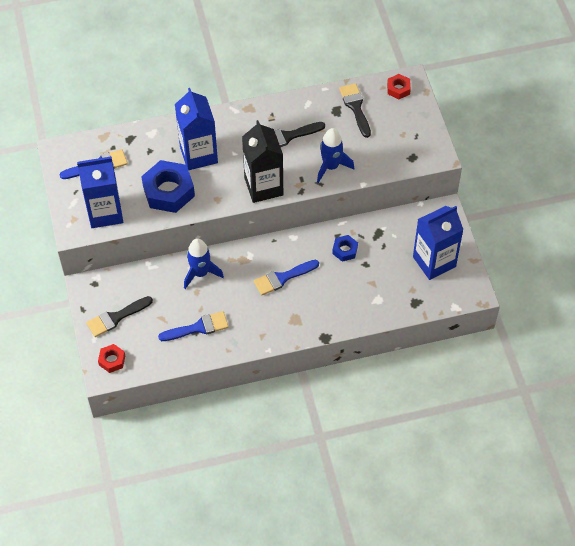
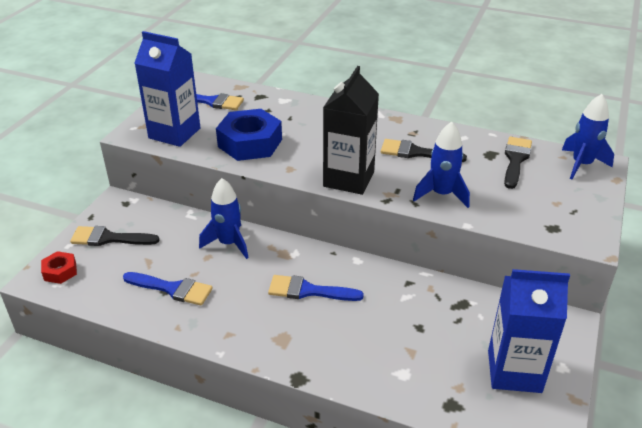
camera: 35 degrees right, 20 degrees down
blue carton [175,88,218,170] -> none
blue nut [332,235,358,262] -> none
red nut [387,74,411,99] -> blue rocket [562,94,614,179]

